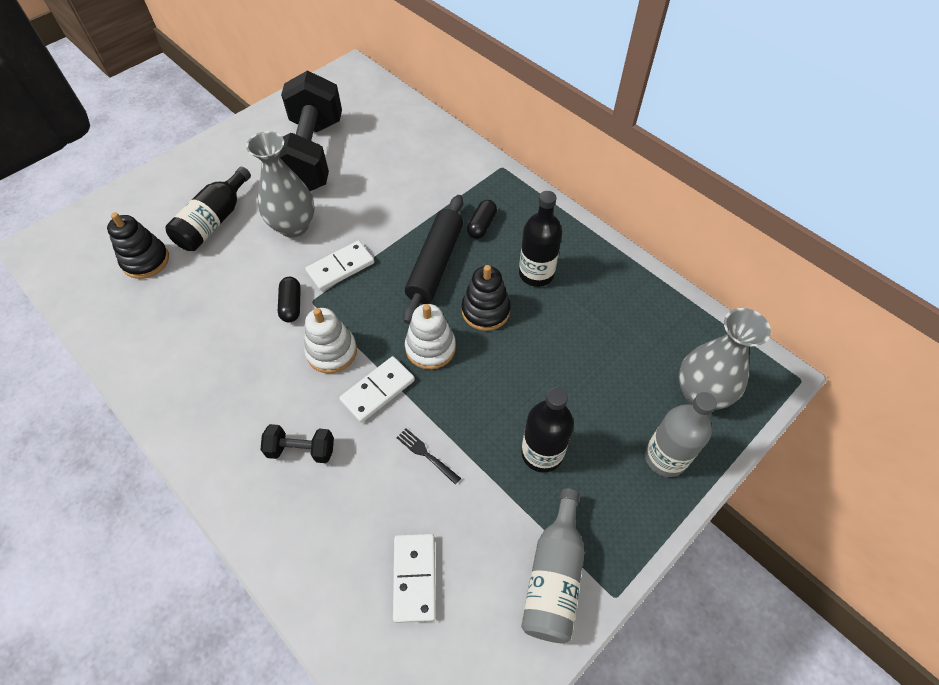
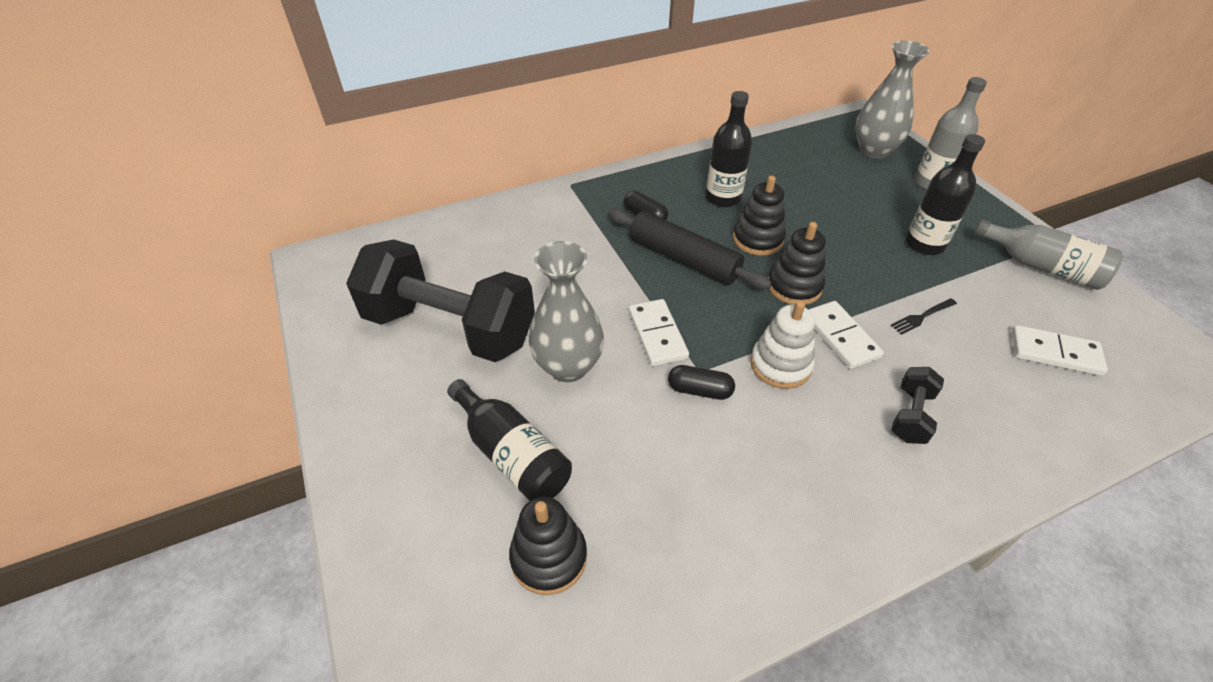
camera: 70 degrees left, 10 degrees down
white stacking toy [405,304,456,370] -> black stacking toy [768,222,826,305]

